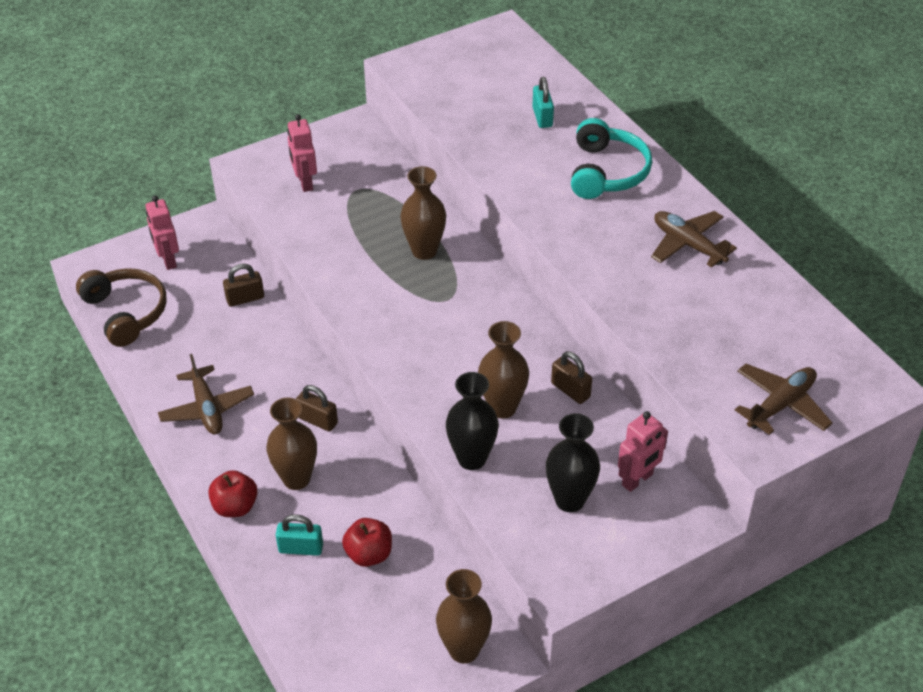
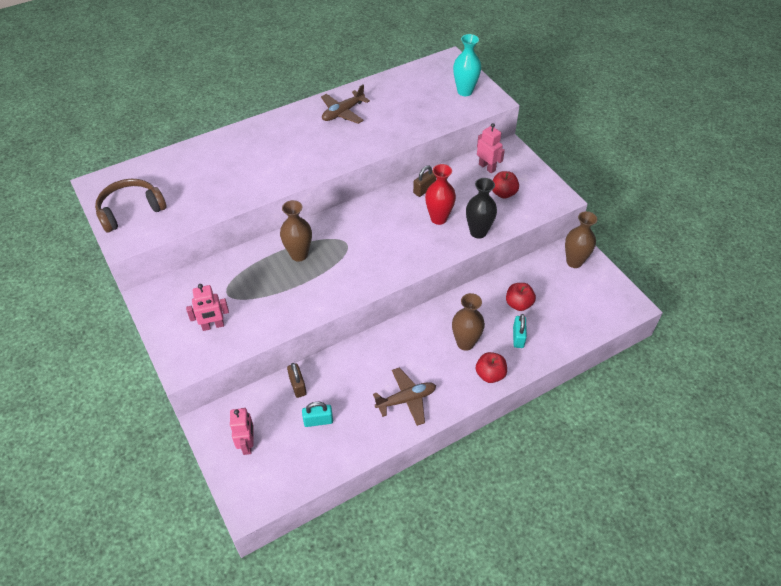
camera: 90 degrees left, 5 degrees up
brown headphones [76,268,167,347] -> brown headphones moved to [95,179,167,232]
pink robot [146,196,179,270] -> pink robot turned 75 degrees counterclockwise [230,408,254,455]
brown padlock [296,385,338,432] -> none
brown vase [478,321,529,418] -> red vase [425,164,456,225]
turquoise padlock [532,77,554,128] -> turquoise padlock moved to [302,402,333,427]
black vase [546,413,600,512] -> red apple [492,171,519,198]
turquoise headphones [571,118,652,199] -> none
brown plane [735,364,832,435] -> turquoise vase [453,34,481,96]

